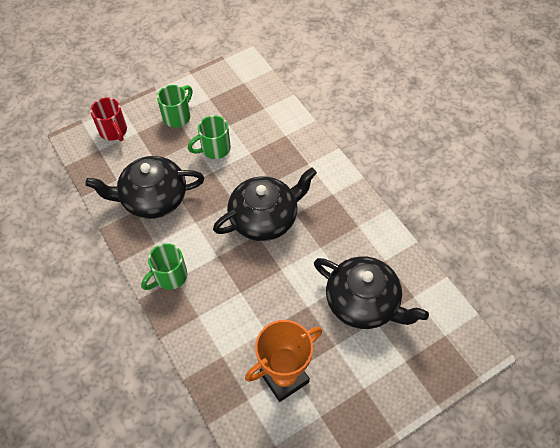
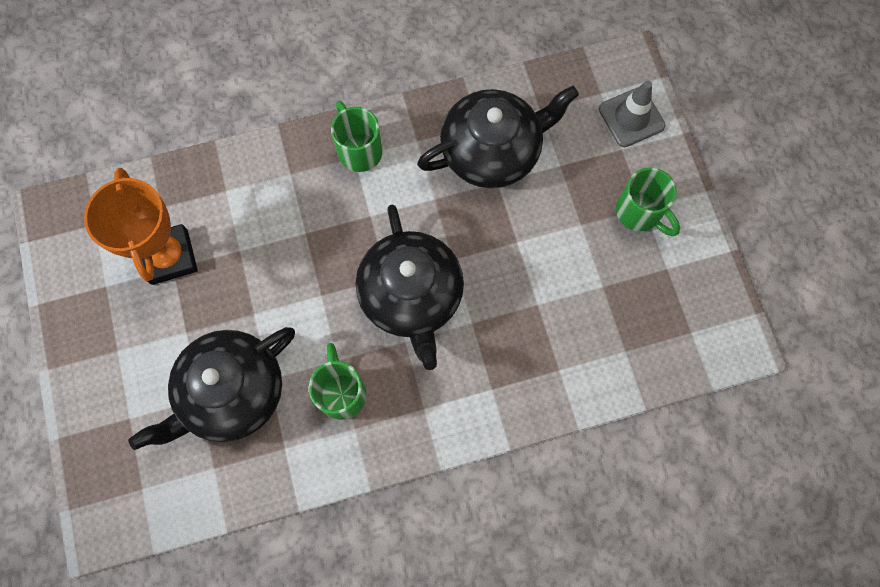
camera: 105 degrees right, 15 degrees up
black teapot [85,156,205,219] -> black teapot turned 60 degrees clockwise [417,86,579,188]
red mug [90,98,127,141] -> grey traffic cone [599,81,666,147]
green mug [187,115,231,159] -> green mug moved to [309,343,367,420]

